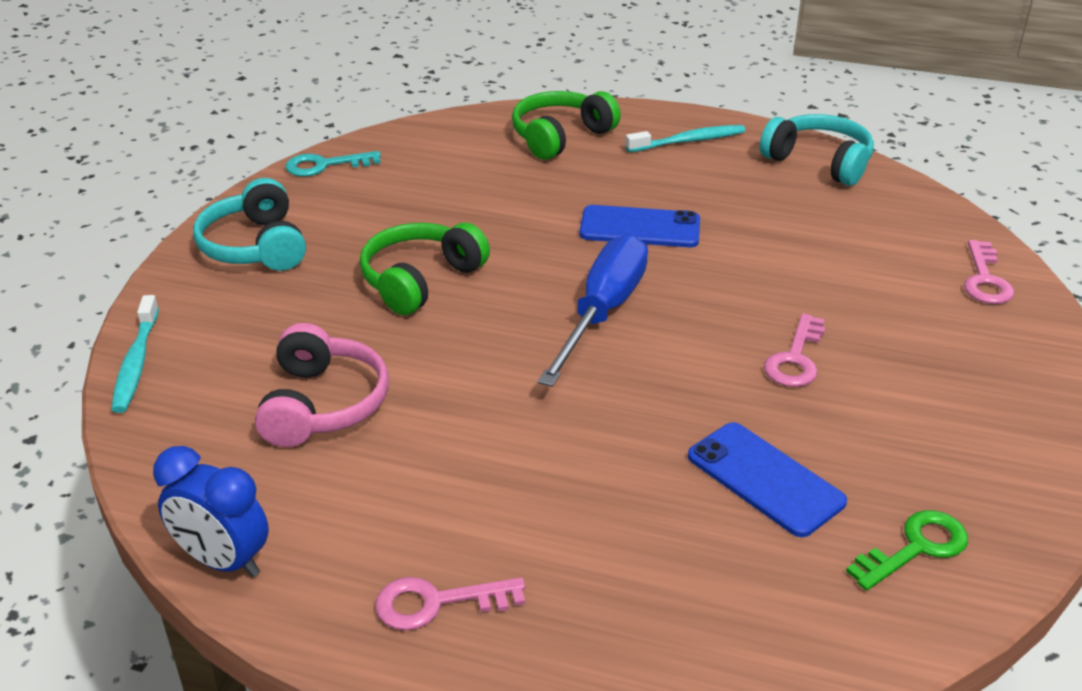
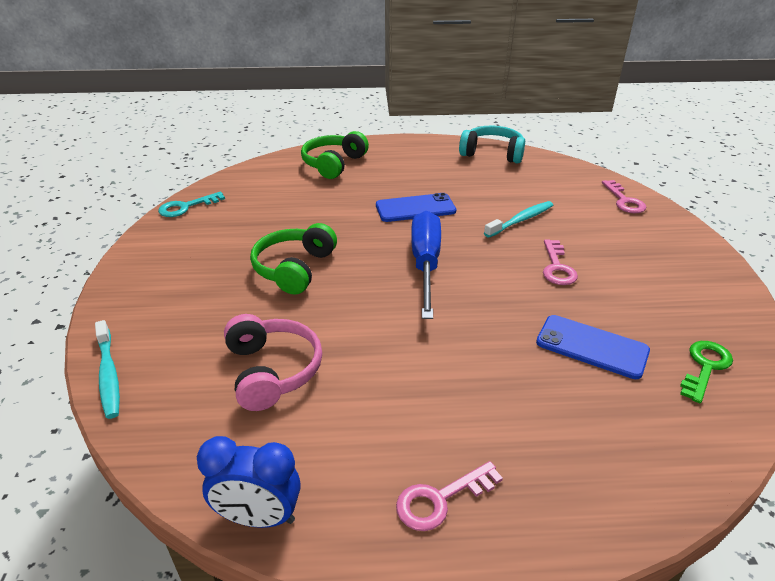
camera: 20 degrees left, 0 degrees up
turquoise headphones [193,178,306,271] -> none
turquoise toothbrush [626,125,745,152] -> turquoise toothbrush moved to [484,201,553,238]

